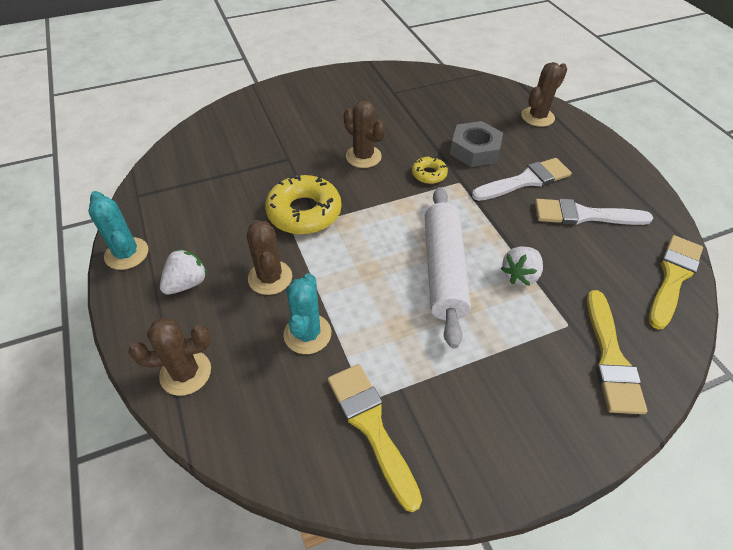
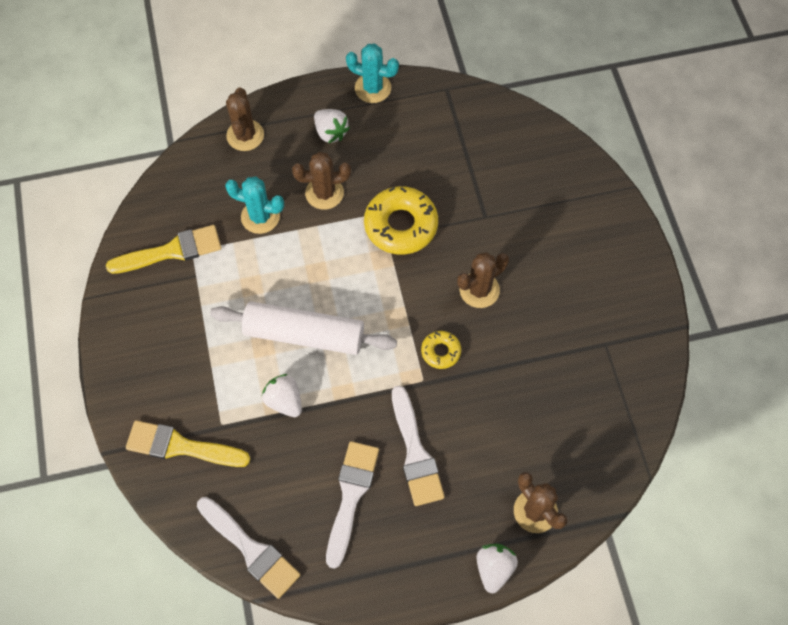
camera: 100 degrees right, 15 degrees up
turquoise cactus [88,191,148,270] -> turquoise cactus turned 45 degrees clockwise [346,44,399,103]
grey nut [450,121,503,167] -> none
yellow brush [649,235,703,329] -> white brush [197,497,301,599]
none -> white strawberry [477,544,518,593]

